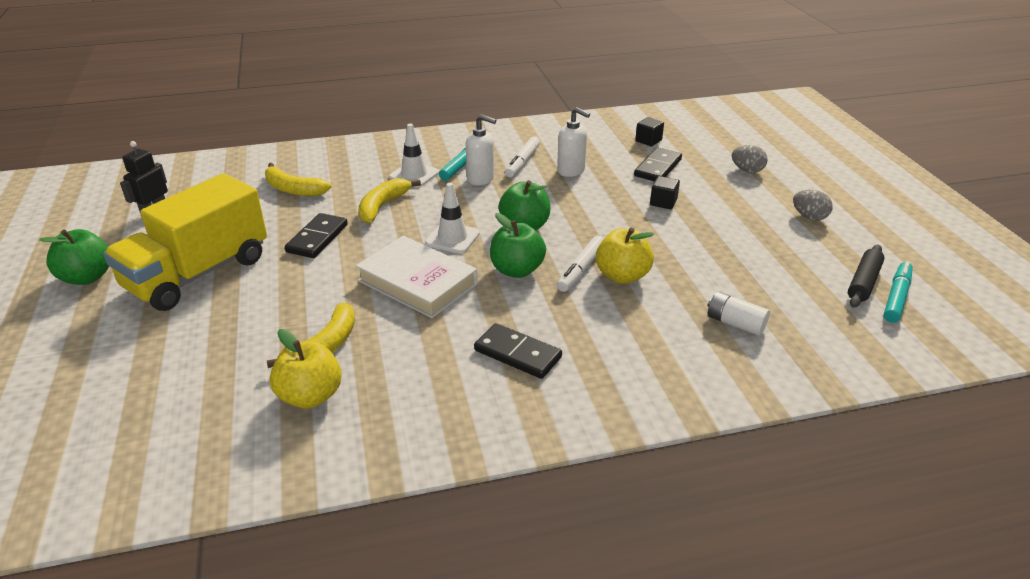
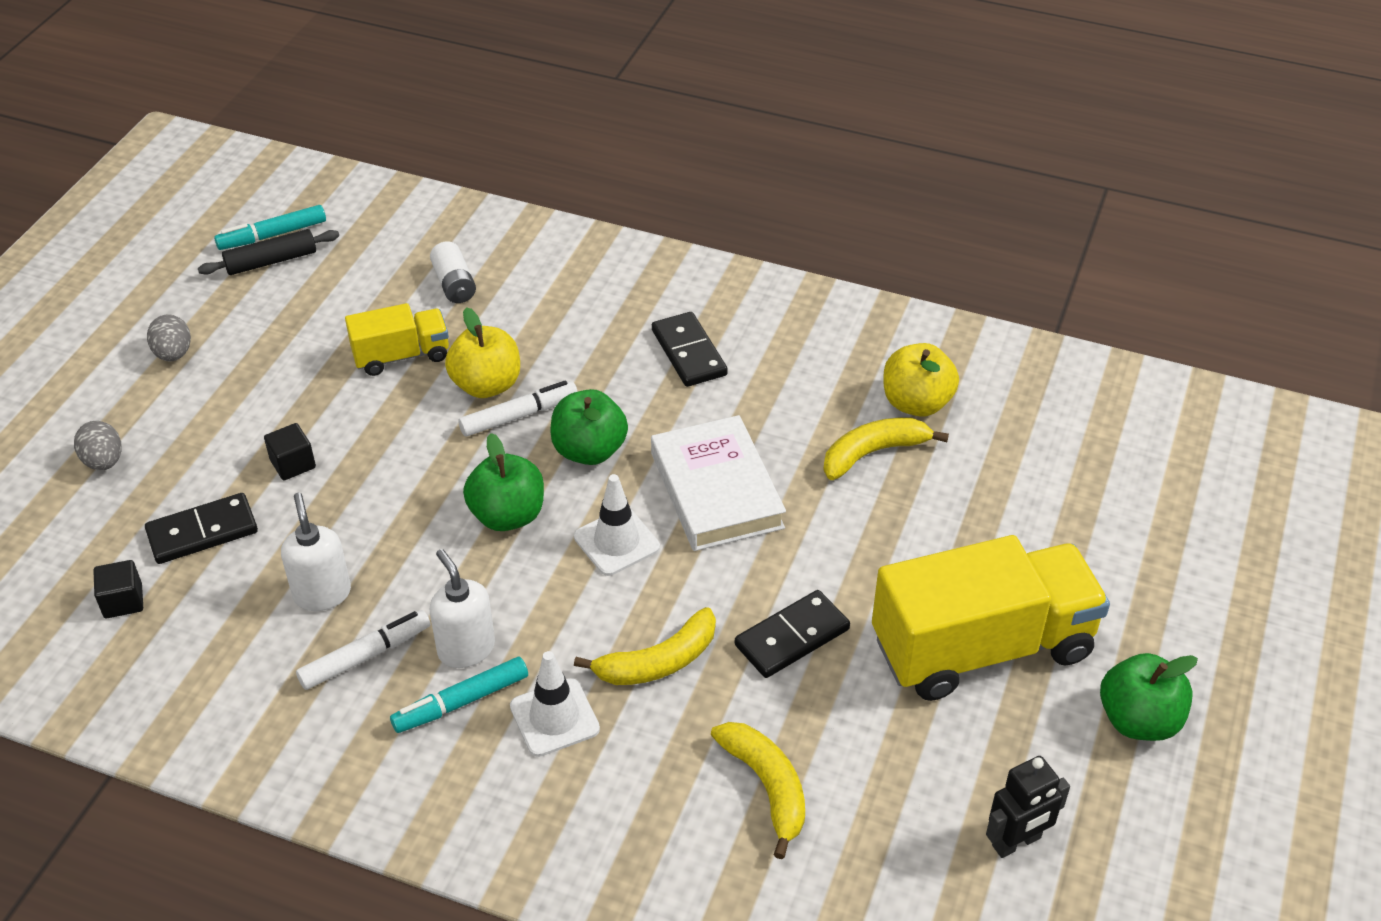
camera: 145 degrees left, 10 degrees up
none -> yellow truck [345,303,449,376]

